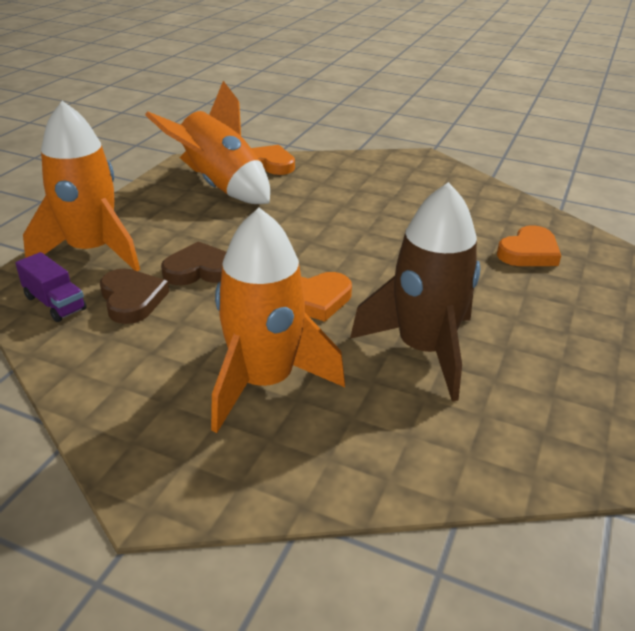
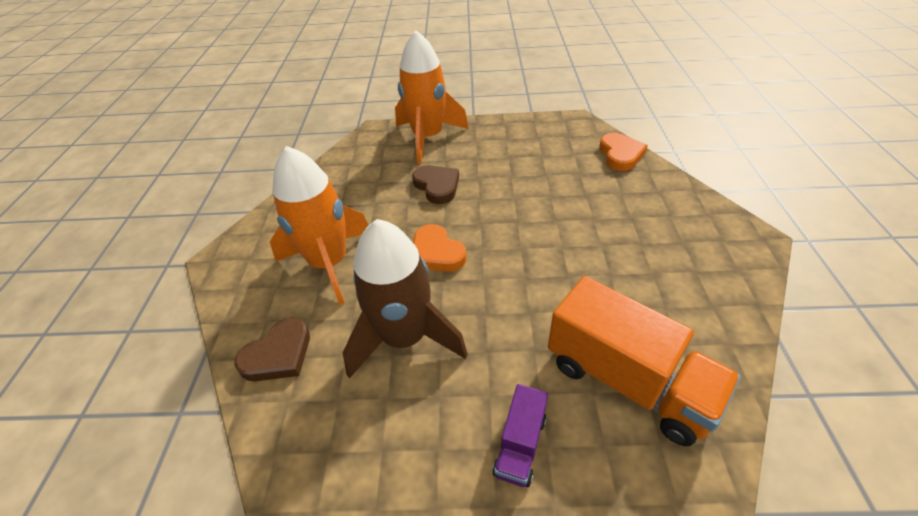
camera: 70 degrees right, 10 degrees up
purple truck [15,252,87,322] -> purple truck moved to [493,384,548,487]
brown heart [100,268,169,324] -> brown heart moved to [235,317,310,381]
orange rocket [145,81,270,204] -> none
orange heart [497,225,561,266] -> orange truck [548,276,741,446]

